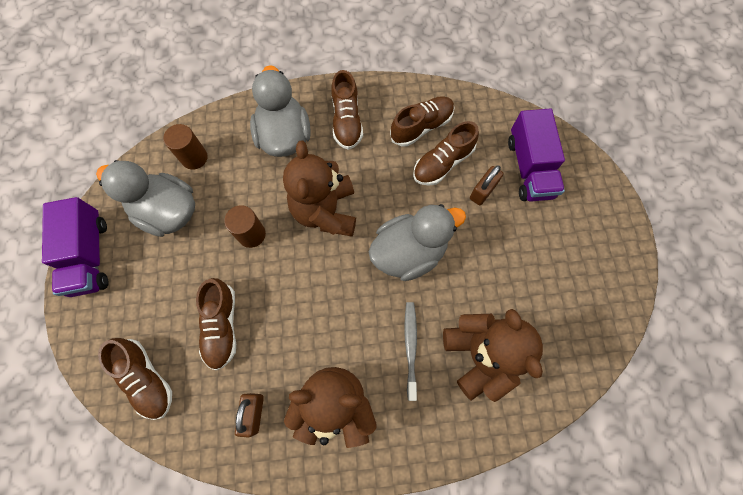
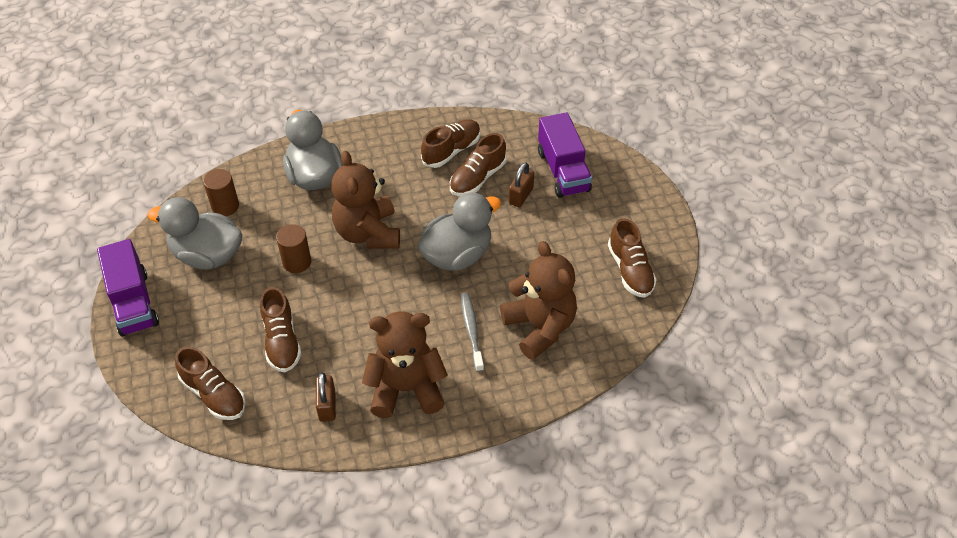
camera: 10 degrees left, 20 degrees down
brown shoe [331,70,363,150] -> brown shoe moved to [608,218,657,298]

